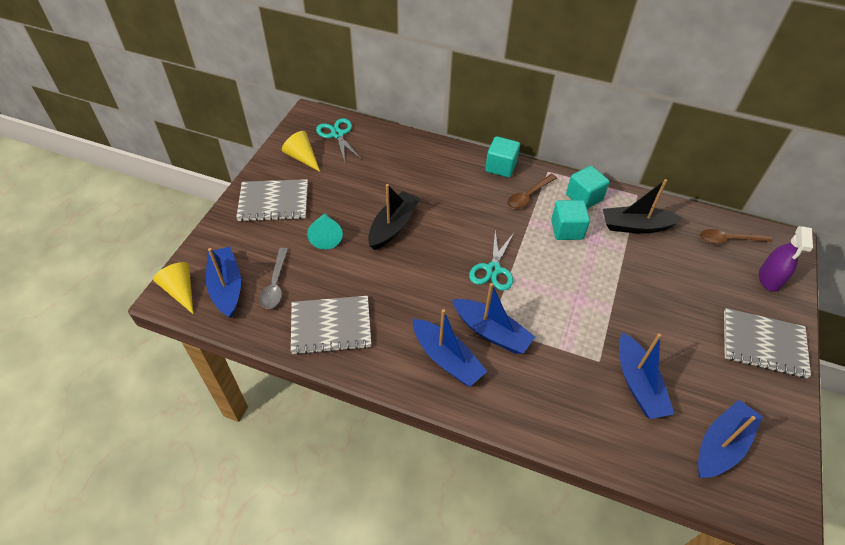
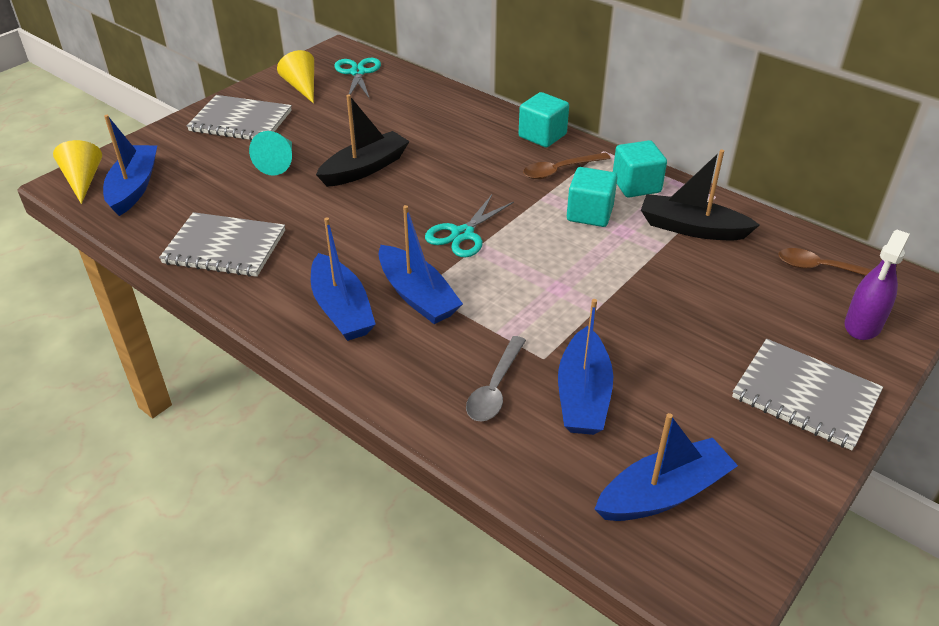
camera: 20 degrees right, 10 degrees down
grey spoon [260,248,288,309] -> grey spoon moved to [466,336,526,422]

